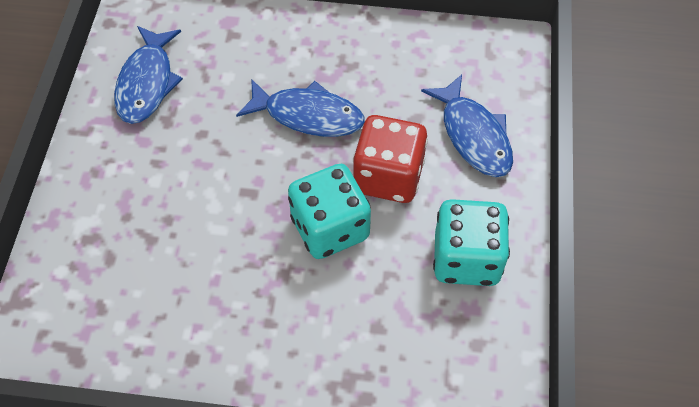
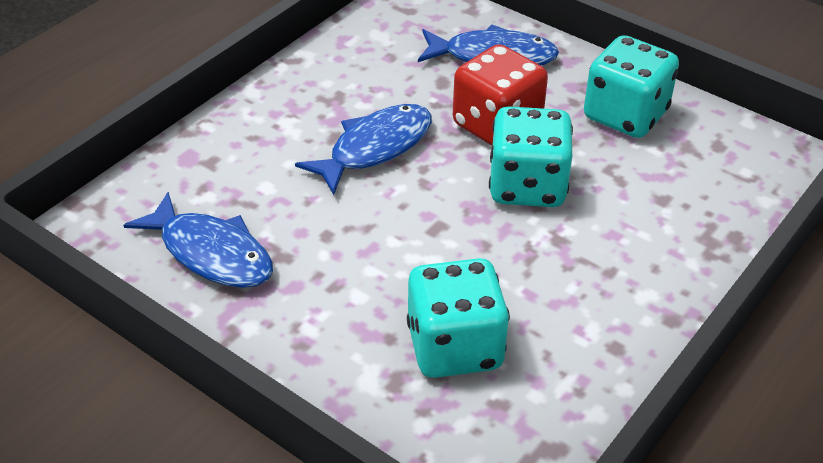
camera: 60 degrees left, 15 degrees down
none -> turquoise dice [407,258,510,378]

